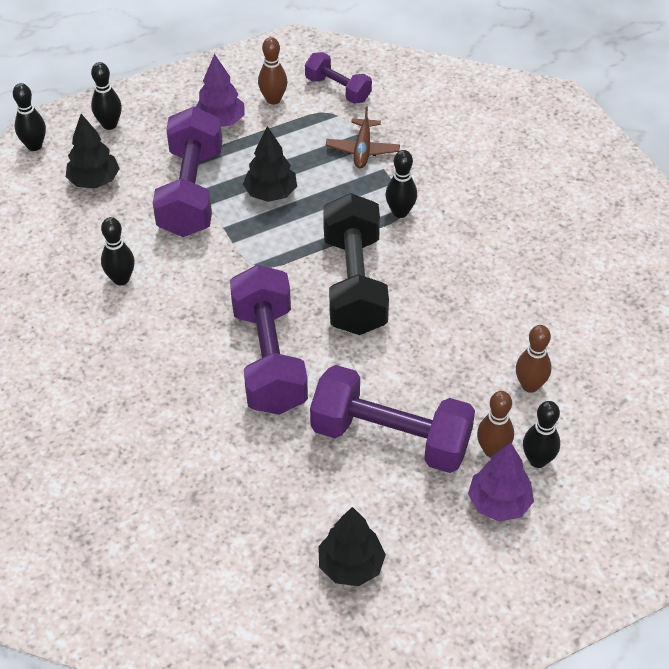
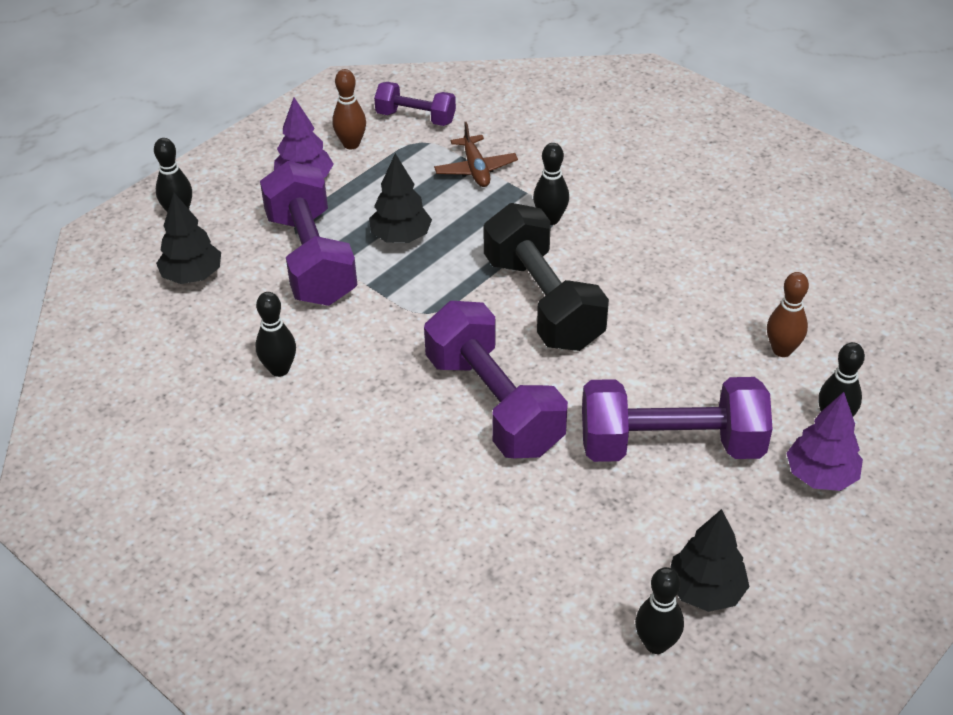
camera: 20 degrees left, 5 degrees down
black bowling pin [13,83,46,151] -> black bowling pin moved to [635,567,684,654]
brown bowling pin [477,391,514,458] -> none

